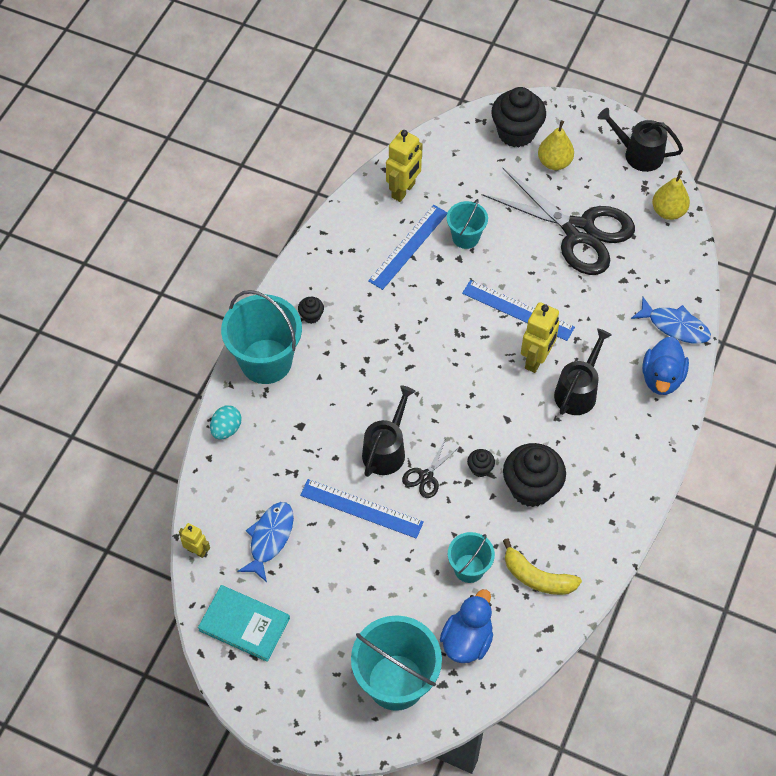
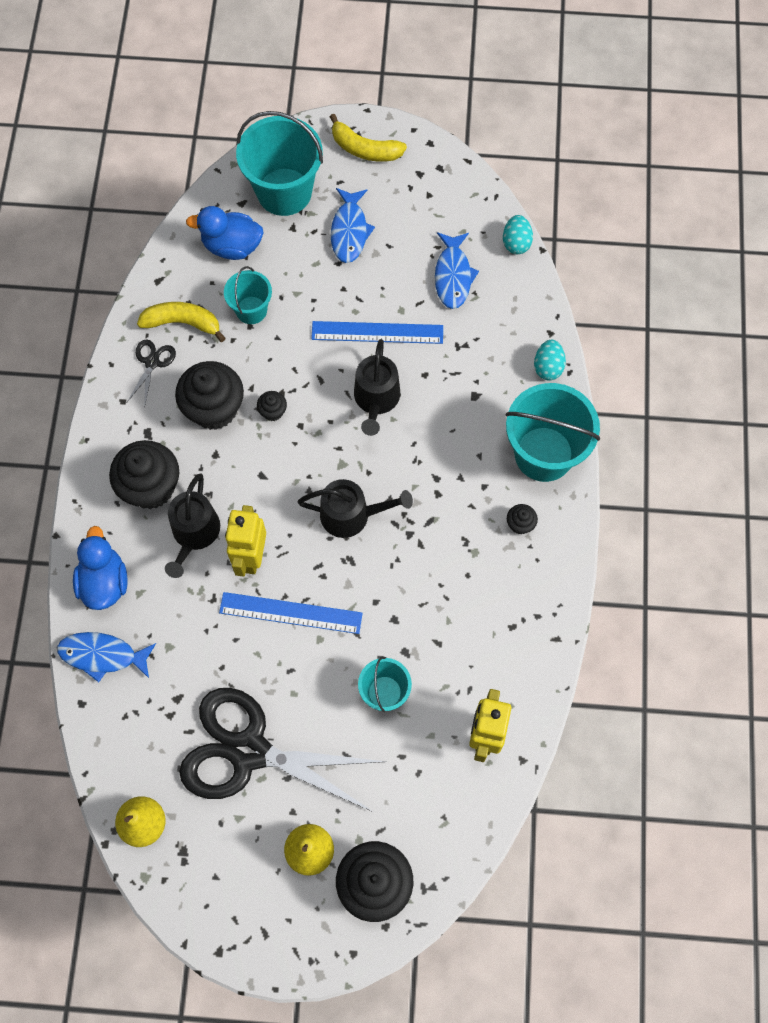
camera: 160 degrees right, 10 degrees up
yellow robot [179,523,210,558] -> turquoise egg [503,215,533,254]
turquoise book [198,585,290,662] -> none
blue ruler [368,205,448,290] -> none
black scissors [402,438,459,498] -> black scissors moved to [127,339,176,408]
blue duck [440,589,493,663] -> blue duck turned 90 degrees clockwise [186,206,263,260]
black watering can [598,108,683,172] -> black watering can moved to [298,479,413,538]
none -> black cupcake [109,440,179,509]
none -> yellow banana [330,114,407,162]
none -> blue fish [331,188,375,263]

